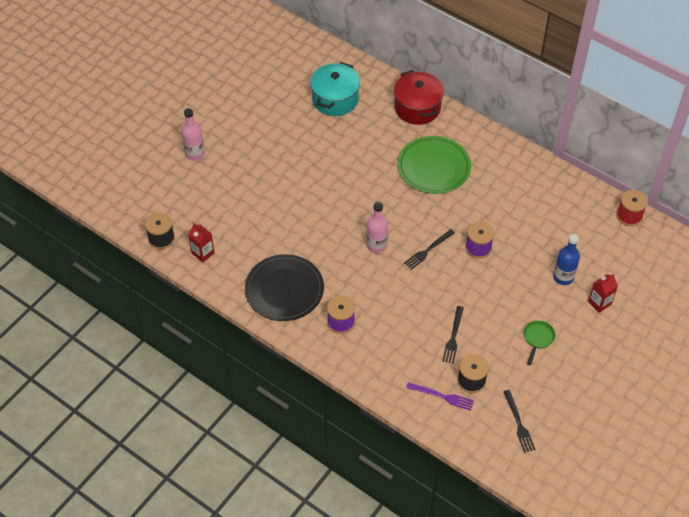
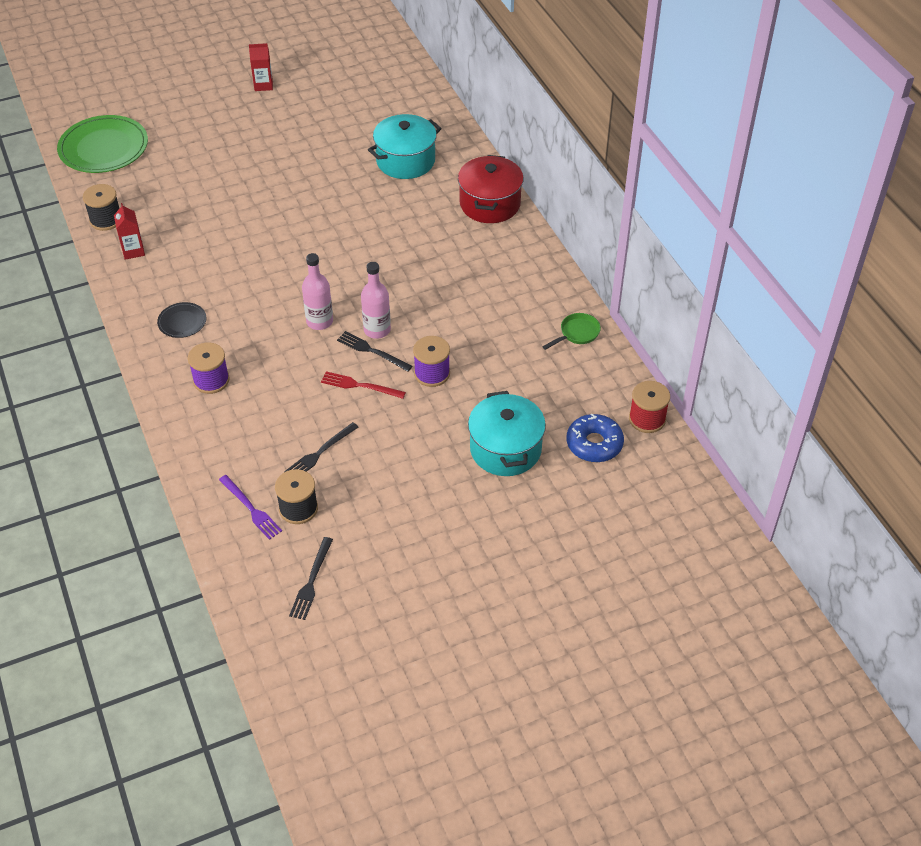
camera: 30 degrees right, 5 degrees down
pink bottle [181,108,205,160] -> pink bottle moved to [361,262,391,339]
black plate [245,254,324,321] -> black plate [157,302,206,338], size x0.48
green plate [397,136,471,194] -> green plate moved to [57,115,148,173]
black fork [404,229,455,270] -> black fork turned 45 degrees clockwise [337,331,412,372]
green pan [524,320,555,365] -> green pan moved to [542,313,601,350]
blue bottle [553,234,580,285] -> turquoise pot [468,391,546,476]
red carton [588,274,618,313] -> red carton moved to [249,43,273,91]
none -> red fork [321,371,406,399]
none -> blue donut [567,413,624,462]

